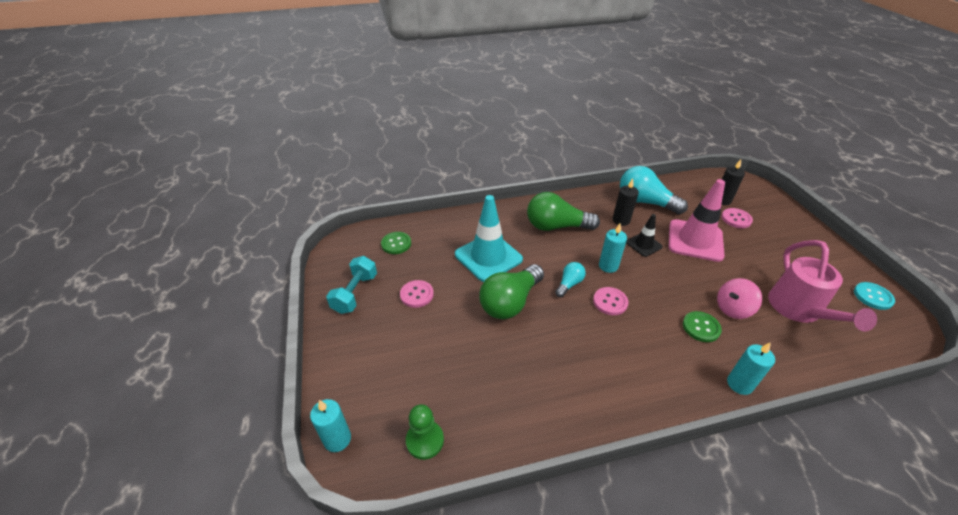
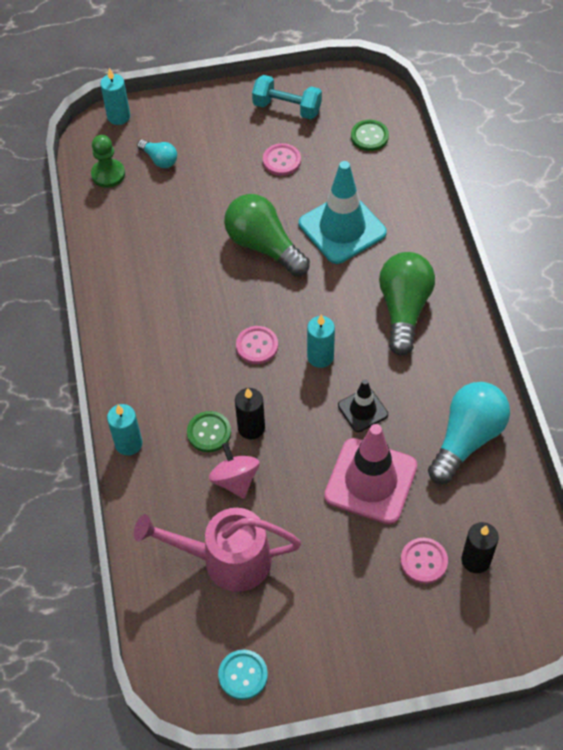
camera: 95 degrees right, 15 degrees up
turquoise light bulb [555,262,586,297] -> turquoise light bulb moved to [137,139,177,168]
black candle [613,178,639,226] -> black candle moved to [235,388,265,439]

